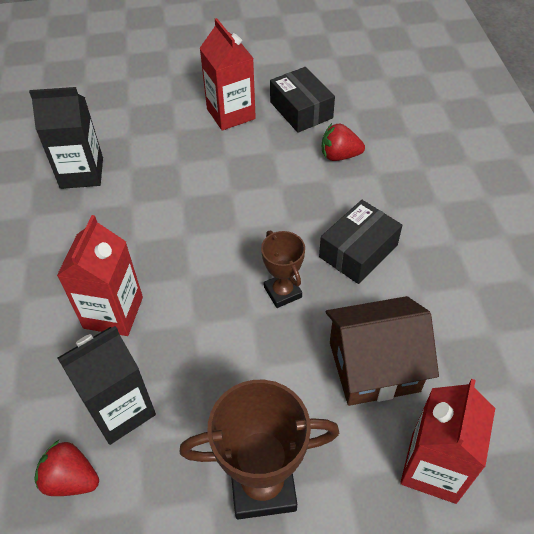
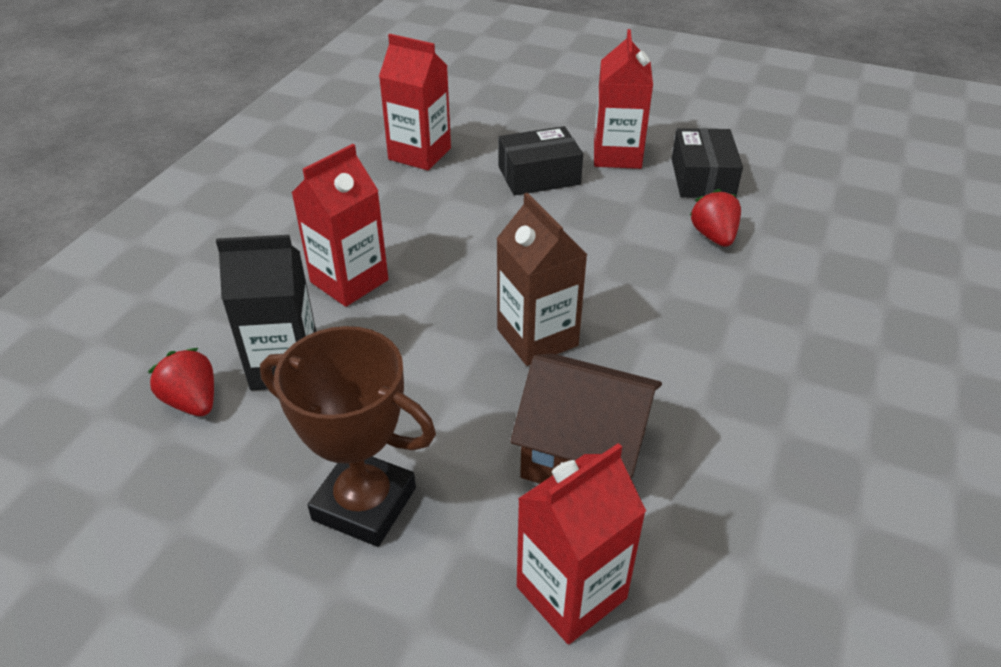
camera: 30 degrees right, 10 degrees down
black carton [29,87,103,189] -> red carton [379,34,451,170]
brown trophy [261,230,305,308] -> brown carton [496,193,587,366]
black box [319,200,402,284] -> black box moved to [499,126,583,196]
red strawberry [322,123,365,161] -> red strawberry turned 45 degrees clockwise [690,189,741,247]

